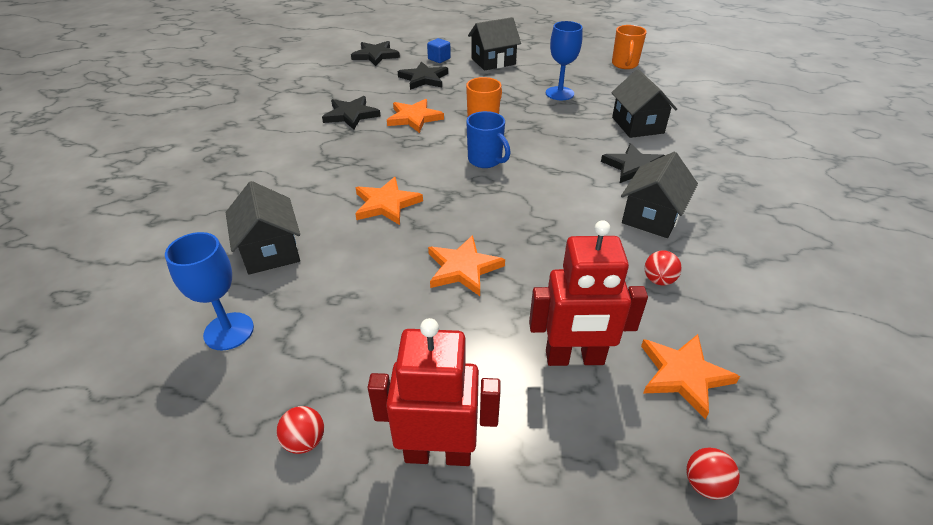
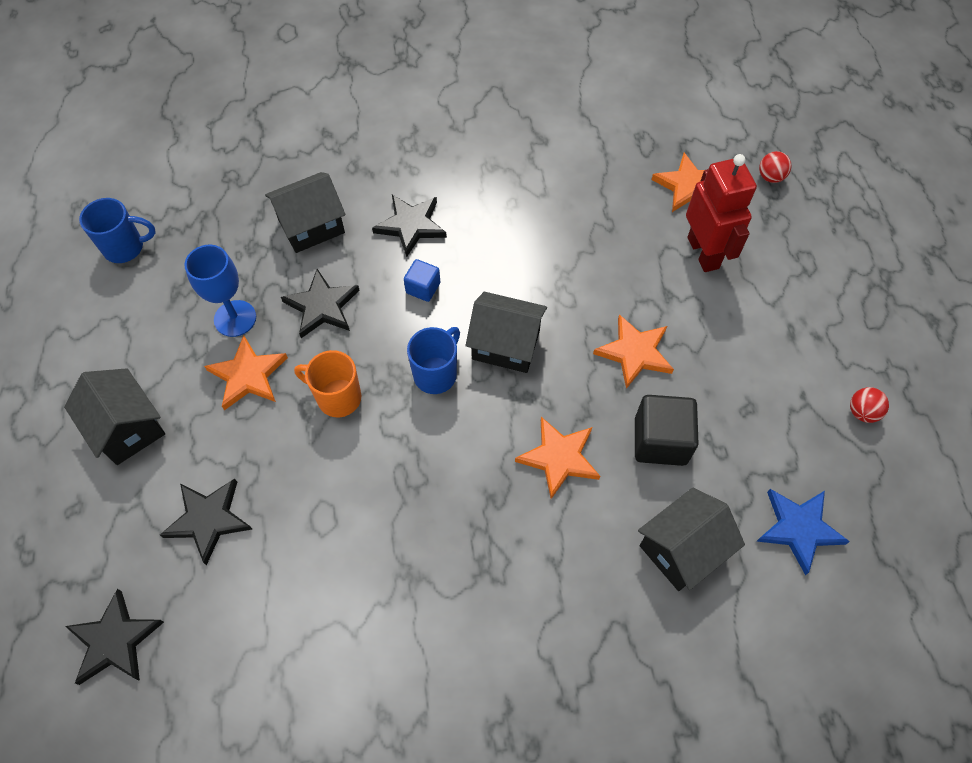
camera: 105 degrees left, 20 degrees up
blue goblet [165,232,254,350] -> blue star [757,489,850,575]
black star [322,96,381,130] -> black star moved to [281,269,360,338]
red robot [368,318,501,466] -> none
orange star [387,99,444,133] -> orange star moved to [204,335,288,410]
blue cube [427,38,451,63] -> blue cube moved to [404,259,440,302]
orange mug [612,25,647,69] -> blue mug [79,198,156,263]
black house [621,152,698,238] -> black house moved to [466,292,547,373]
red ball [644,250,682,285] -> none
none -> black cube [635,395,698,466]

